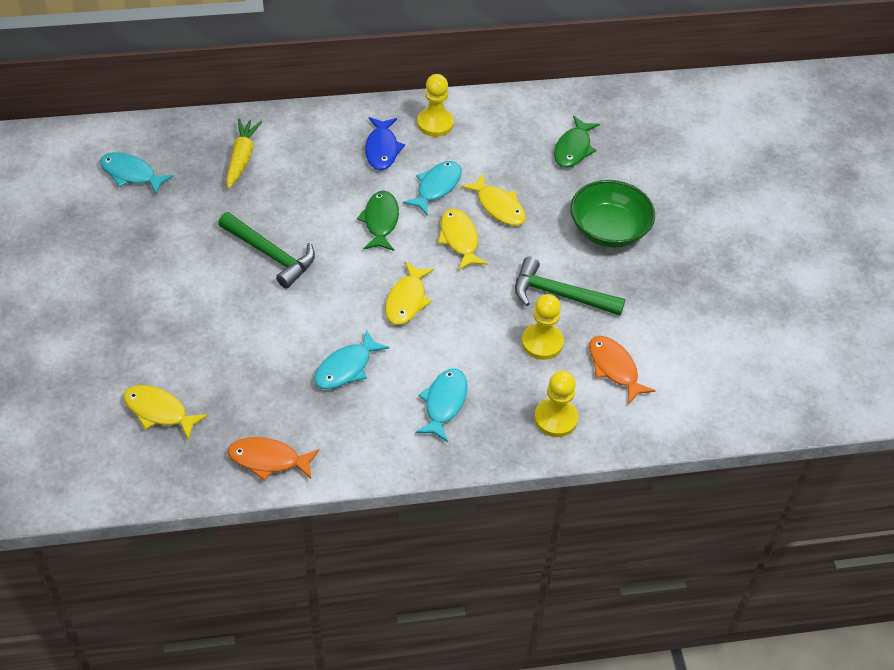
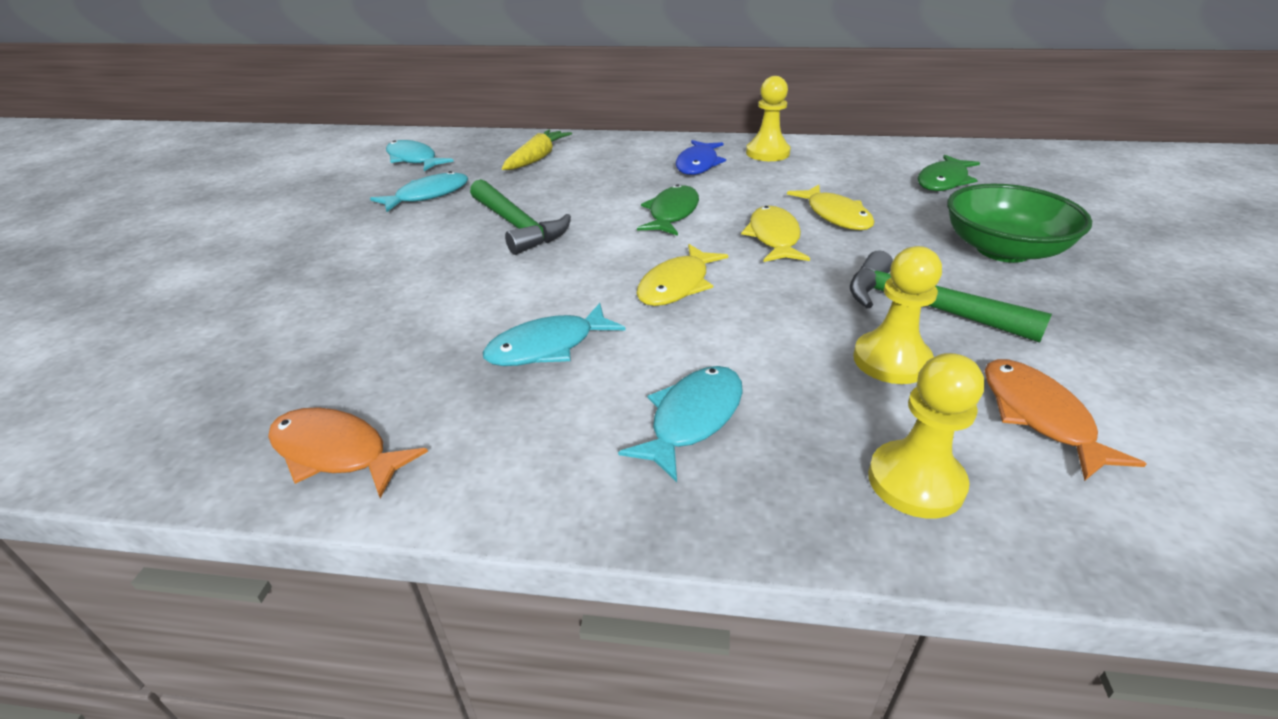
camera: 20 degrees right, 15 degrees down
yellow fish [123,385,208,440] -> none
turquoise fish [403,161,462,216] -> turquoise fish moved to [370,171,468,212]

